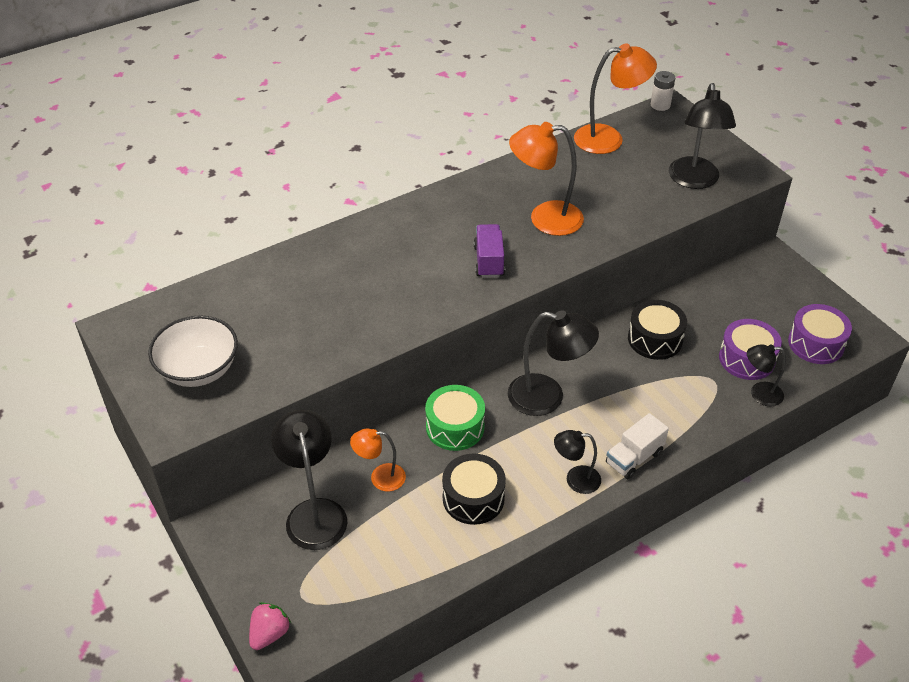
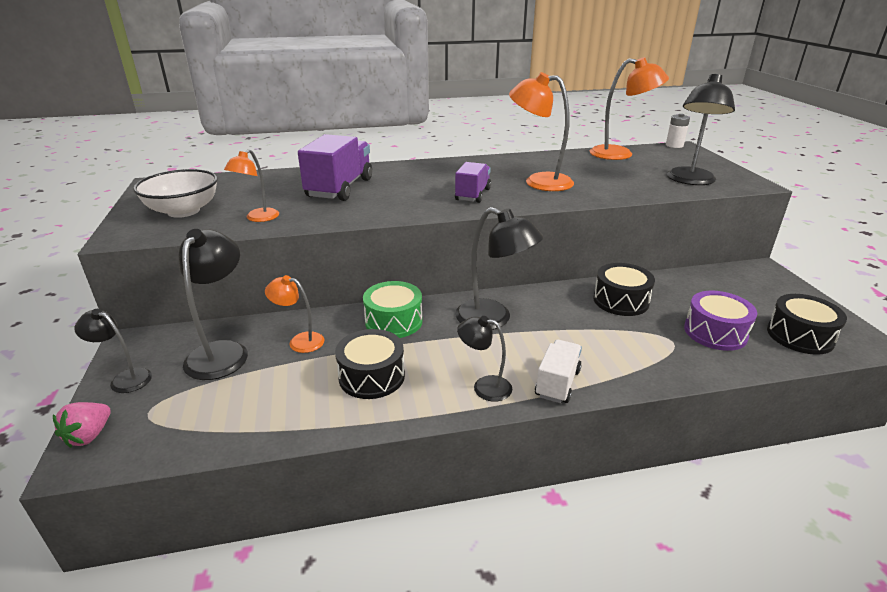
camera: 20 degrees right, 15 degrees down
pink strawberry [249,602,291,650] -> pink strawberry turned 150 degrees clockwise [53,402,111,448]
white truck [606,413,669,479] -> white truck turned 135 degrees clockwise [535,340,582,403]
black lamp [747,344,786,407] -> black lamp moved to [74,309,152,393]
purple drum [788,304,852,364] -> black drum [767,294,847,355]
none -> orange lamp [224,149,279,222]
none -> purple truck [298,134,372,201]

